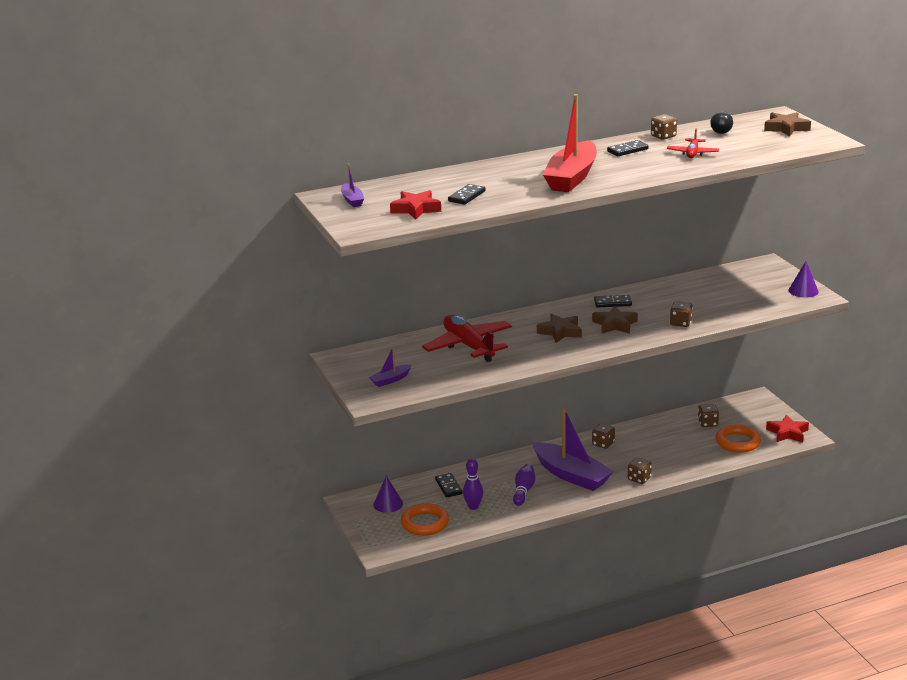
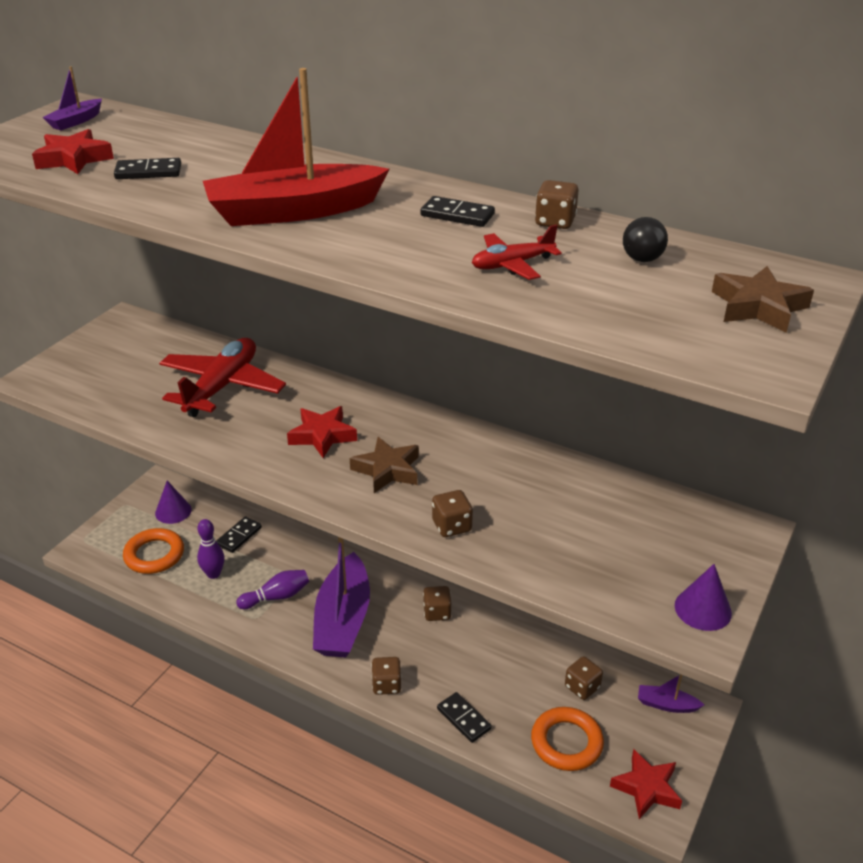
camera: 50 degrees right, 10 degrees up
purple boat [369,346,411,387] -> purple boat moved to [638,674,704,713]
brown star [537,314,582,343] -> red star [287,406,357,458]
black domino [594,295,632,307] -> black domino moved to [437,692,492,743]

